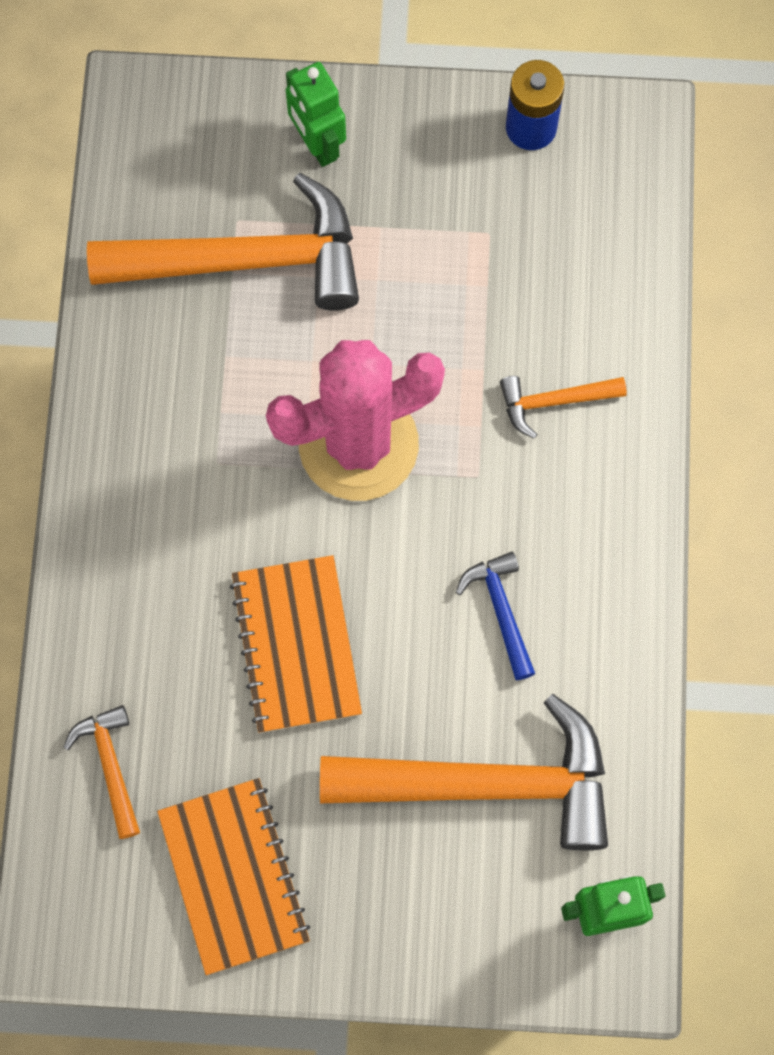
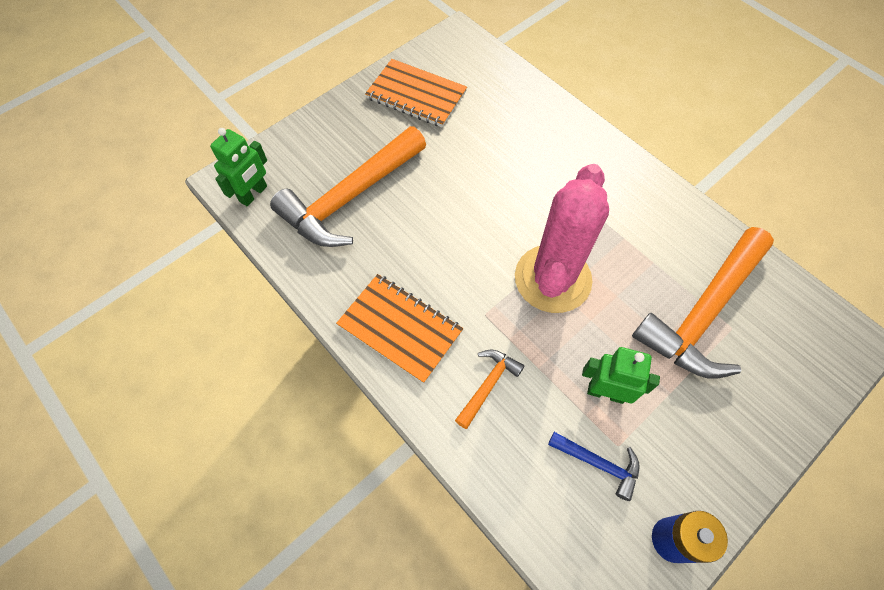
camera: 135 degrees right, 10 degrees down
orange hammer [63,705,140,839] -> none
orange notebook [230,555,362,733] -> orange notebook moved to [336,274,463,384]
green robot [286,62,346,167] -> green robot moved to [582,347,660,404]
blue hammer [456,552,535,680] -> blue hammer moved to [548,432,640,501]

